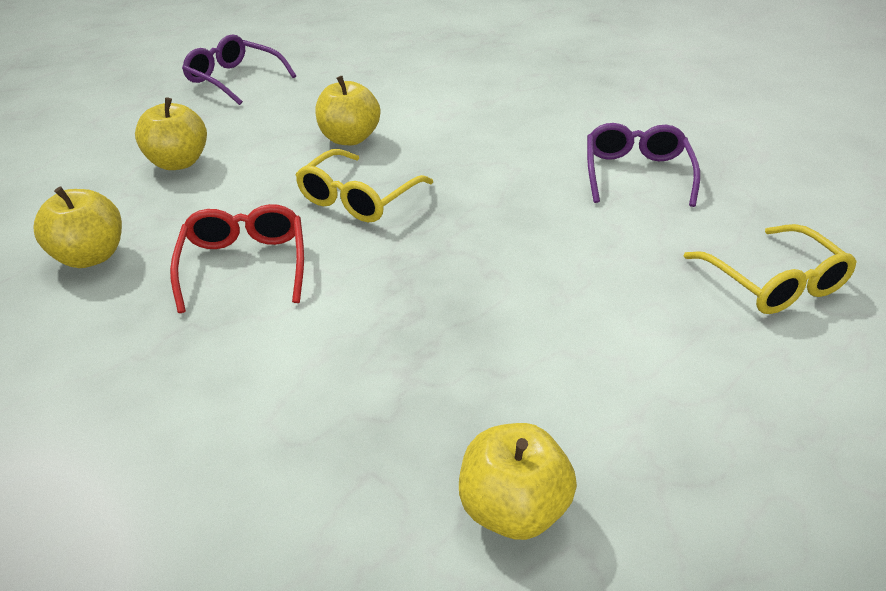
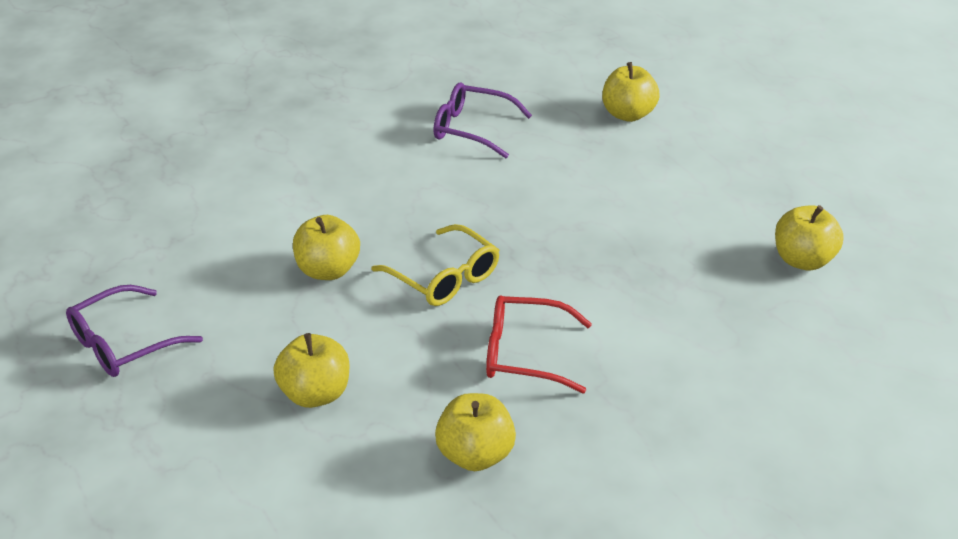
camera: 75 degrees left, 0 degrees up
yellow glasses [684,224,857,314] -> yellow apple [602,62,660,122]

